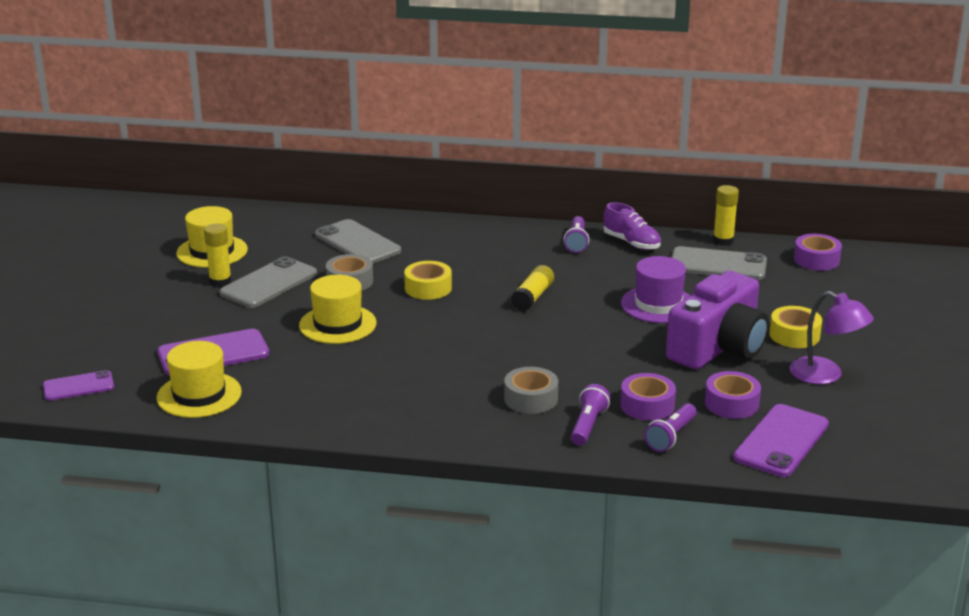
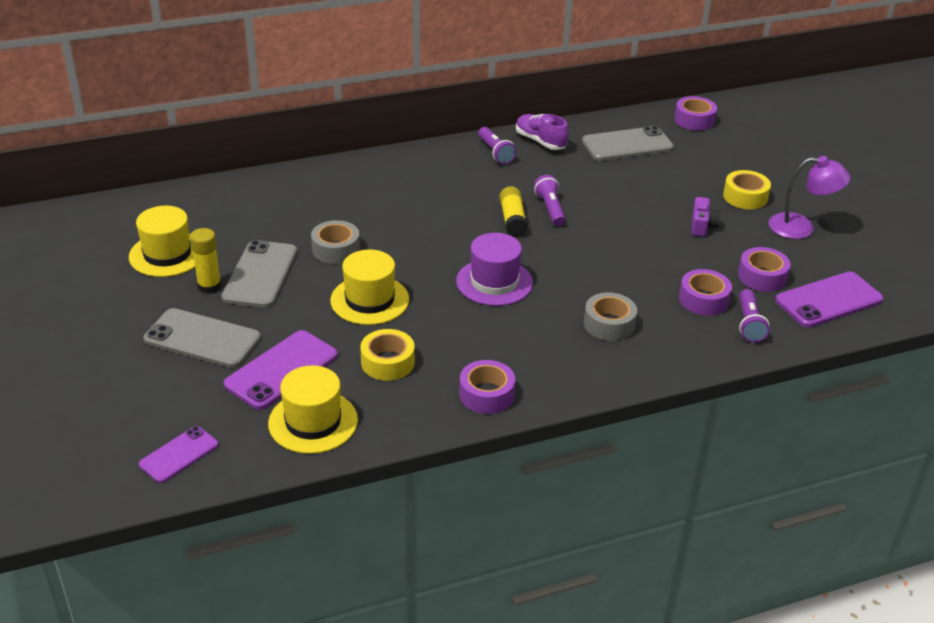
camera: 30 degrees left, 10 degrees up
grey phone [315,219,401,264] -> grey phone moved to [143,308,261,368]
yellow tape [404,261,452,300] -> yellow tape moved to [360,329,415,381]
purple flashlight [571,384,610,446] -> purple flashlight moved to [534,175,566,226]
purple shoe [603,202,661,250] -> purple shoe turned 150 degrees counterclockwise [516,114,569,150]
purple hat [621,256,690,323] -> purple hat moved to [456,233,533,306]
purple camera [666,271,769,369] -> purple camera [691,197,721,236], size x0.40
yellow glue stick [713,185,739,246] -> none
purple phone [733,404,829,477] -> purple phone turned 60 degrees clockwise [775,271,883,328]
none -> purple tape [459,360,515,414]

